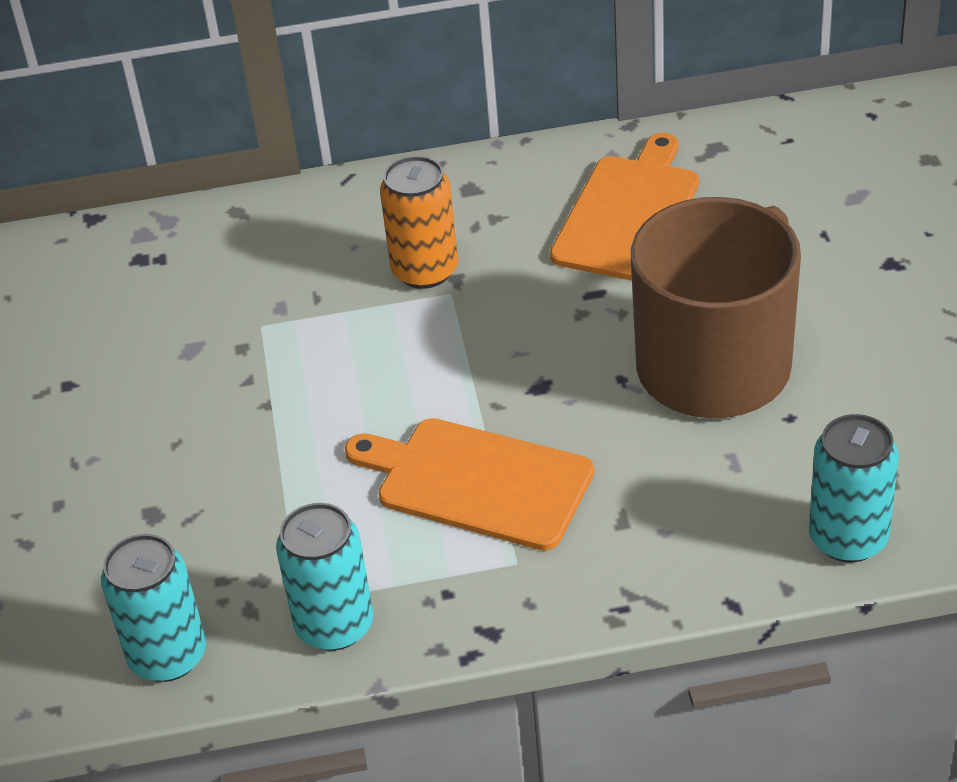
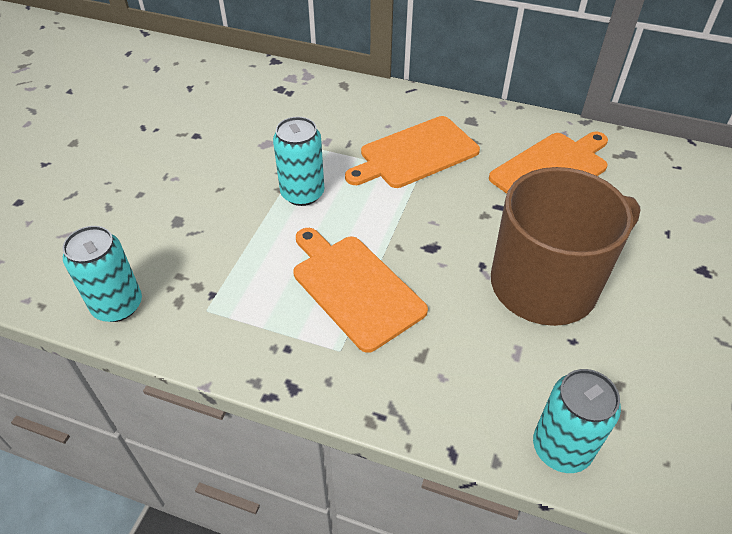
camera: 25 degrees right, 5 degrees up
turquoise can [276,503,373,651] -> turquoise can moved to [273,117,324,206]
orange can [380,156,458,289] -> orange cutting board [345,116,480,188]

